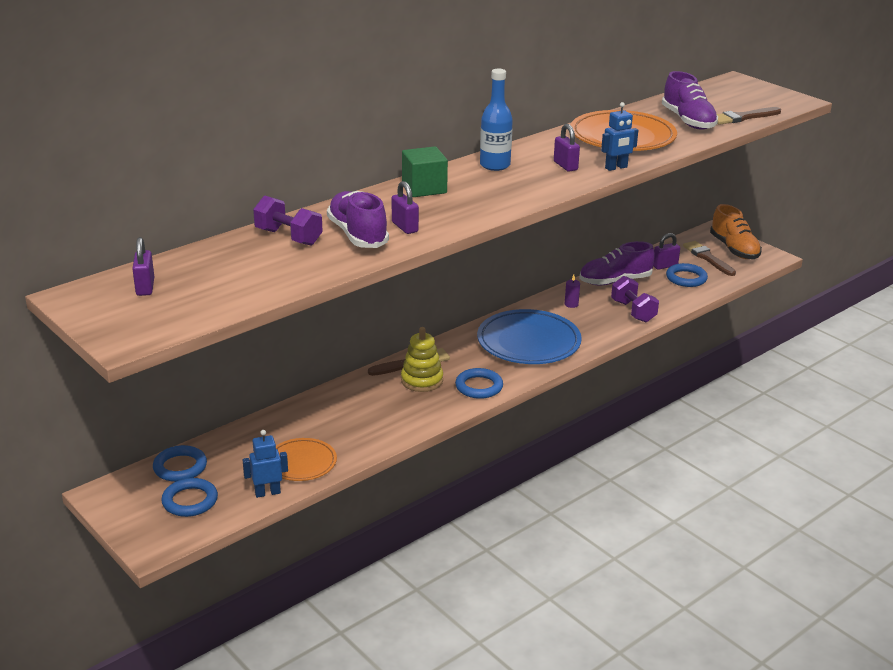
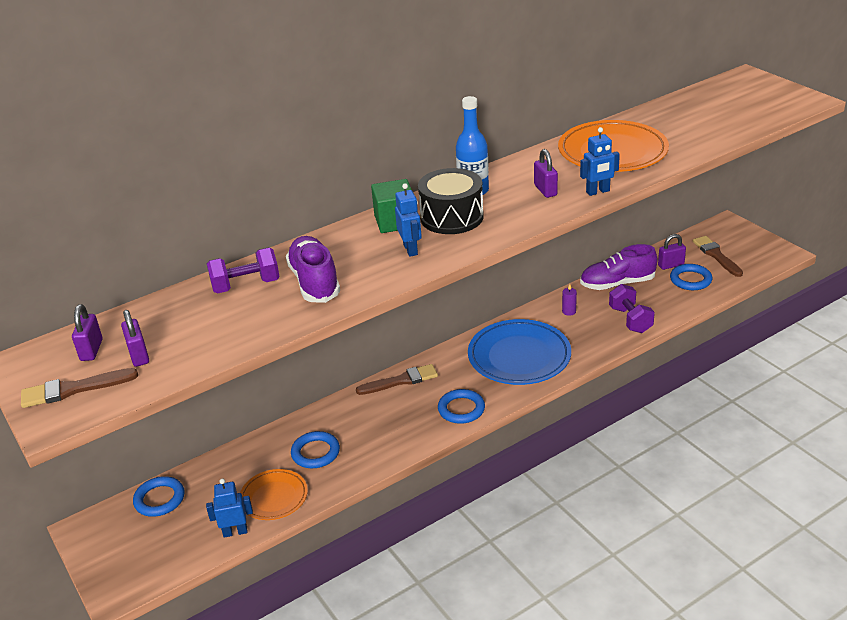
camera: 10 degrees right, 5 degrees up
blue ring [161,478,218,517] -> blue ring moved to [291,431,340,468]
purple dumbbell [253,195,323,246] -> purple dumbbell turned 60 degrees counterclockwise [207,248,280,294]
purple padlock [392,181,419,234] -> purple padlock moved to [121,310,149,367]
yellow stacking toy [401,327,443,392] -> none
purple shoe [662,71,718,130] -> none
orange shoe [710,204,762,259] -> none
brown brush [716,107,781,125] -> brown brush moved to [21,368,138,408]
none -> blue robot [395,183,422,257]
none -> black drum [418,168,484,234]

